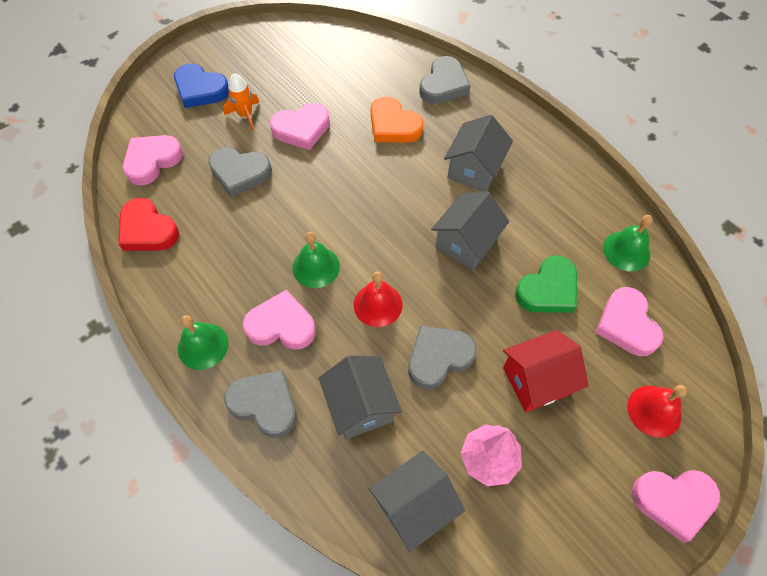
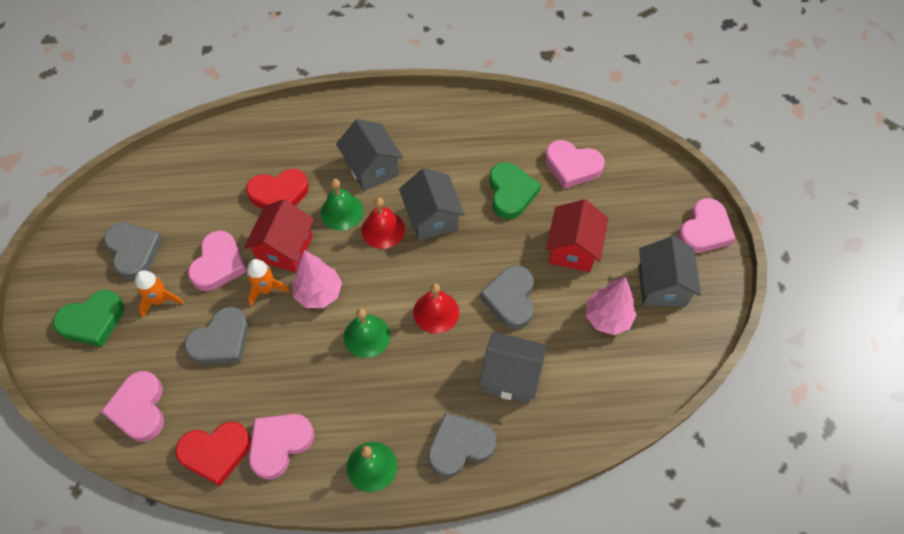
camera: 55 degrees left, 0 degrees up
blue heart [174,63,229,108] -> green heart [53,290,124,347]
pink heart [243,290,316,350] -> pink heart moved to [249,414,315,480]
grey house [368,451,465,552] -> grey house moved to [638,236,701,307]
orange heart [371,97,423,143] -> red heart [246,169,309,209]
grey heart [419,56,470,104] -> grey heart moved to [104,222,163,280]
green bell [603,215,653,271] -> green bell moved to [321,179,364,230]
red bell [628,385,687,437] -> red bell moved to [362,197,405,249]
none -> red house [244,199,314,272]
none -> orange rocket [247,259,290,307]
none -> pink tree [292,250,342,308]

